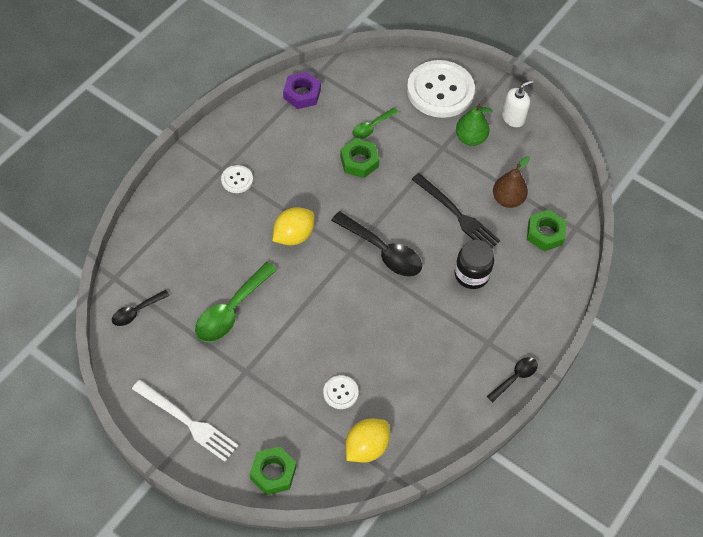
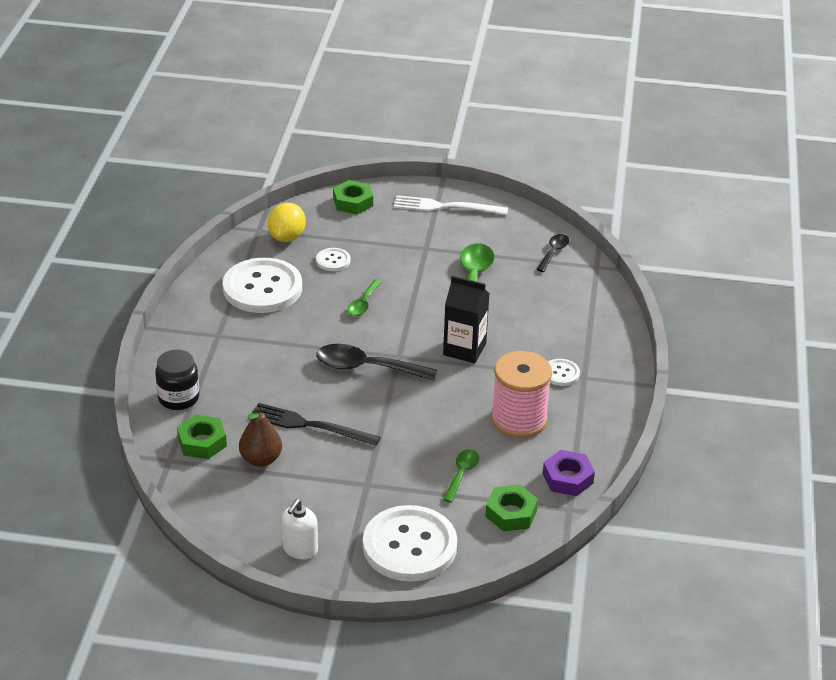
camera: 155 degrees right, 20 degrees down
yellow lemon [273,207,315,246] -> black carton [443,276,490,363]
green nut [340,138,379,178] -> green nut moved to [485,485,538,531]
black jar [455,240,494,289] -> black jar moved to [155,349,199,410]
green pear [456,104,493,146] -> none
black spoon [487,357,538,402] -> none
none -> white button [223,258,302,313]
none -> green spoon [347,279,382,316]
none -> pink spool [491,351,552,438]

